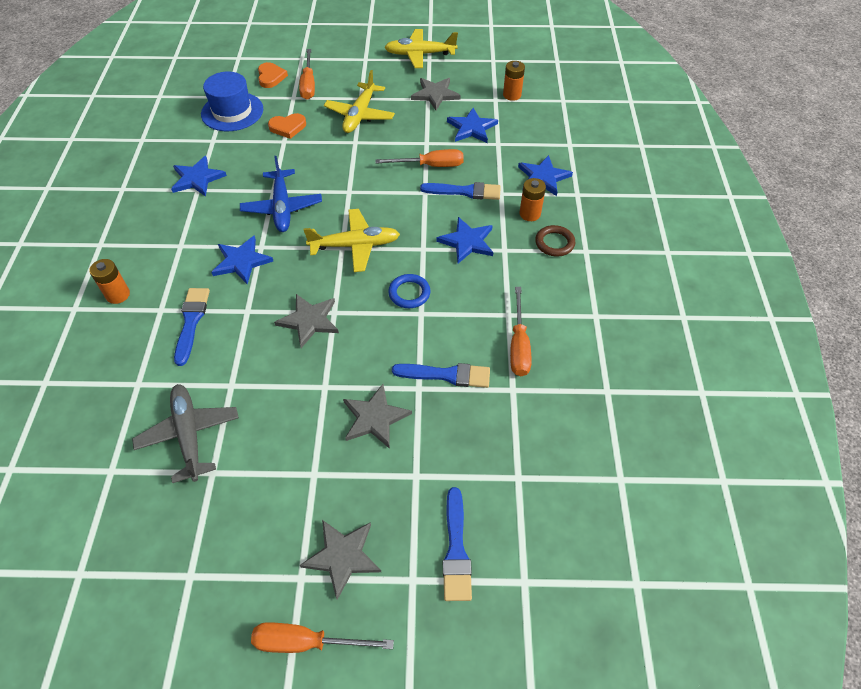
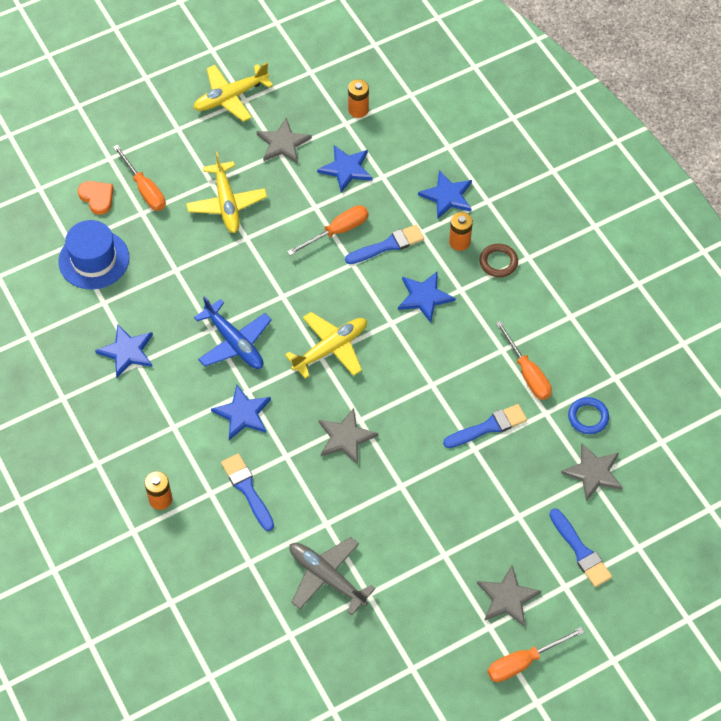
camera: 30 degrees left, 5 degrees up
orange heart [268,113,306,139] -> none
grey star [343,384,412,449] -> grey star moved to [561,443,623,501]
blue ring [388,274,431,308] -> blue ring moved to [568,397,609,434]

